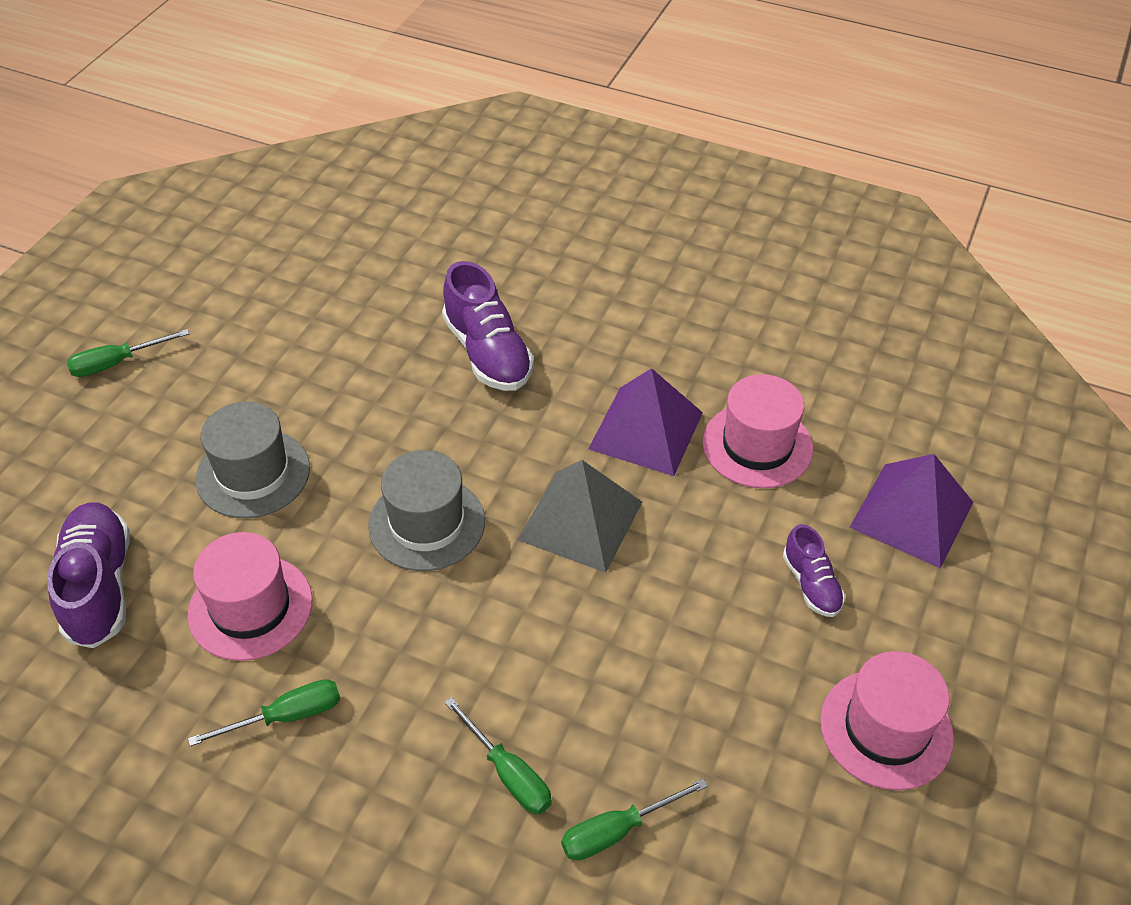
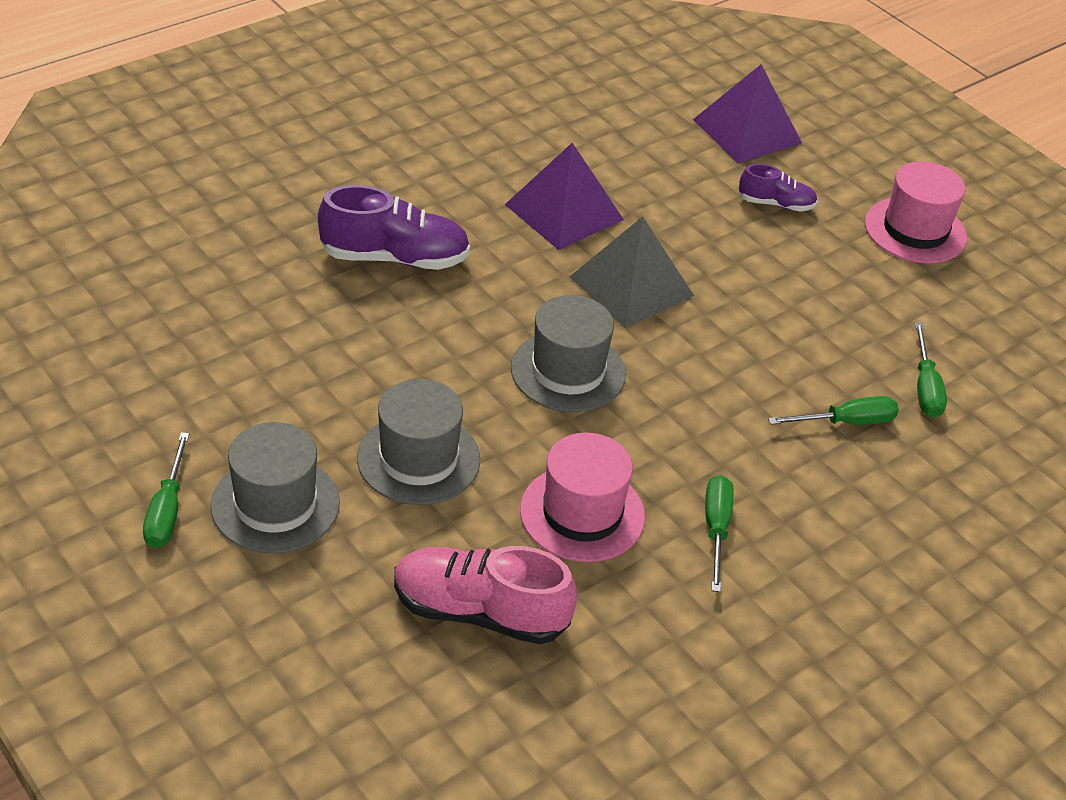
camera: 65 degrees left, 5 degrees down
purple shoe [47,502,130,648] -> pink shoe [394,546,577,644]
pink hat [702,374,813,488] -> none
none -> grey hat [211,422,340,553]

